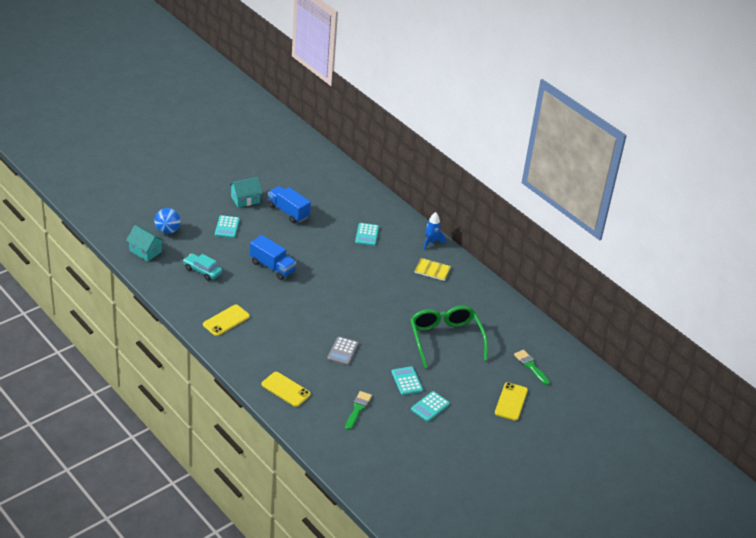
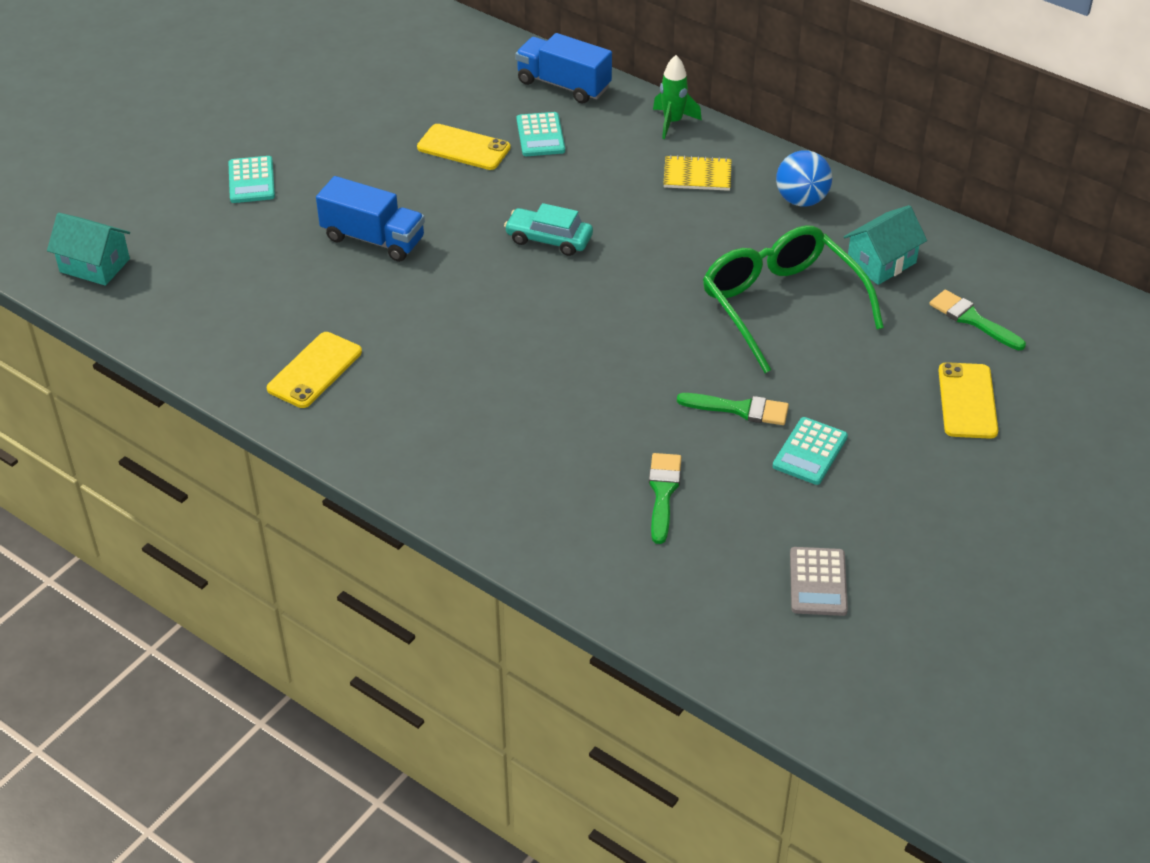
camera: 10 degrees left, 5 degrees up
blue ball [154,208,181,234] -> blue ball moved to [776,151,832,207]
turquoise car [183,253,222,281] -> turquoise car moved to [504,203,593,256]
turquoise house [229,177,263,208] -> turquoise house moved to [844,205,927,285]
yellow phone [262,372,311,407] -> yellow phone moved to [417,124,511,170]
blue truck [268,186,311,223] -> blue truck moved to [515,33,612,104]
grey calculator [327,337,359,365] -> grey calculator moved to [790,547,848,616]
turquoise calculator [392,366,423,395] -> green brush [677,393,789,425]
blue rocket [424,212,446,250] -> green rocket [653,55,702,139]

